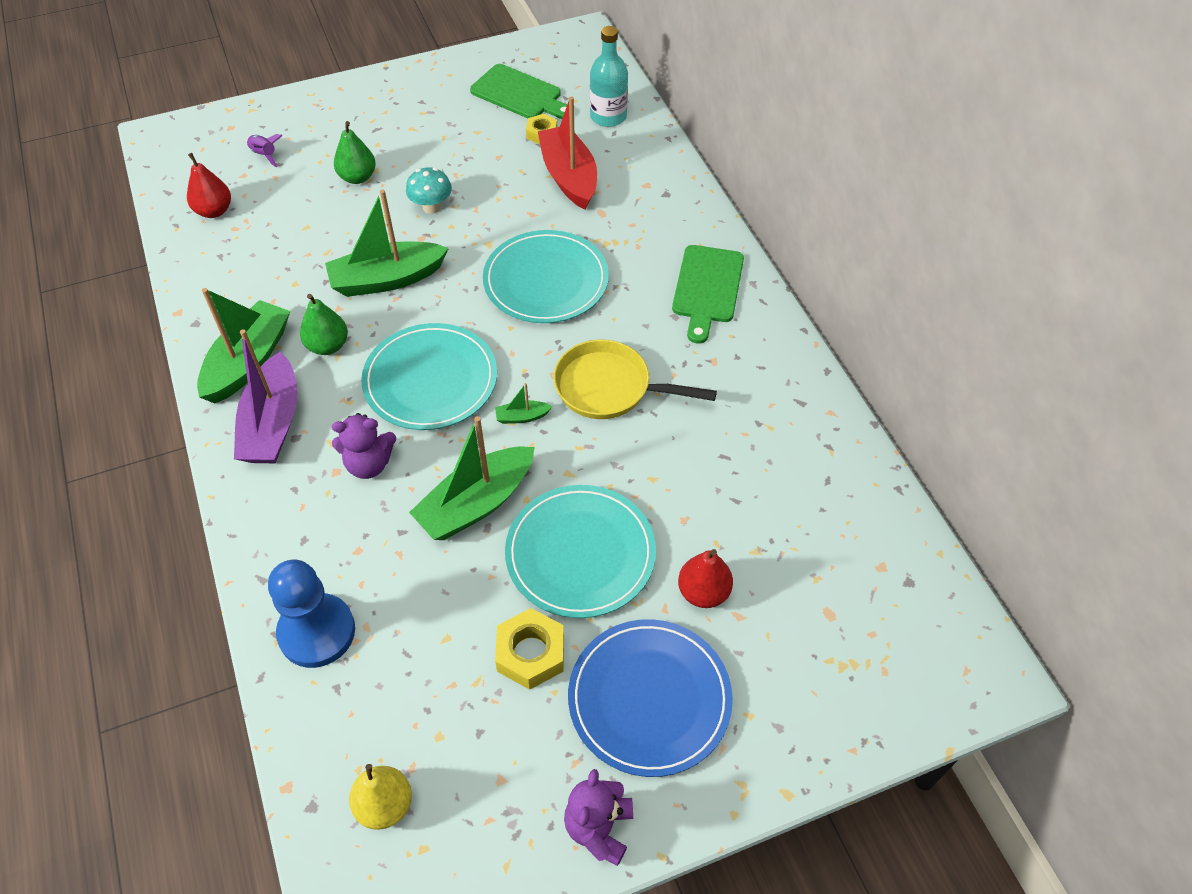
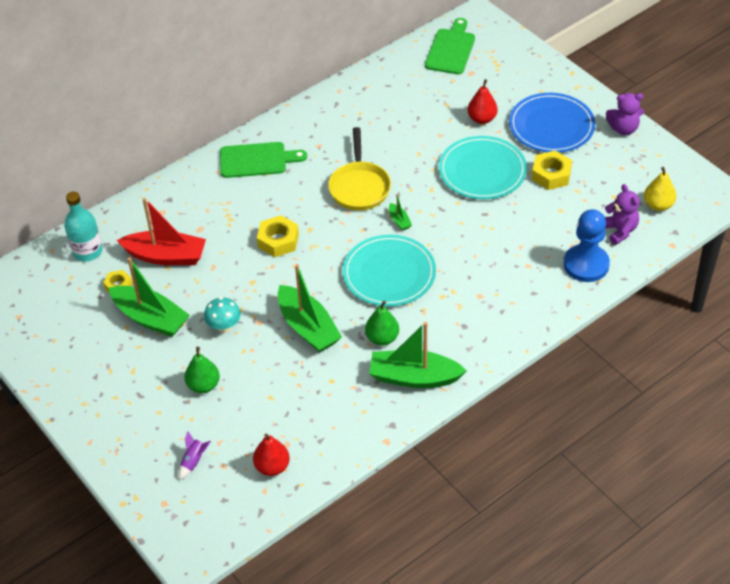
camera: 105 degrees left, 5 degrees down
purple boat [234,329,298,463] -> none
purple teddy bear [332,413,396,479] -> purple teddy bear moved to [605,184,639,245]
green boat [409,416,535,540] -> green boat moved to [109,257,190,337]
green cutting board [470,64,567,119] -> green cutting board moved to [425,18,475,74]
turquoise plate [483,230,609,323] -> yellow nut [257,215,299,257]
red boat [538,97,597,210] -> red boat turned 135 degrees counterclockwise [117,198,206,265]

